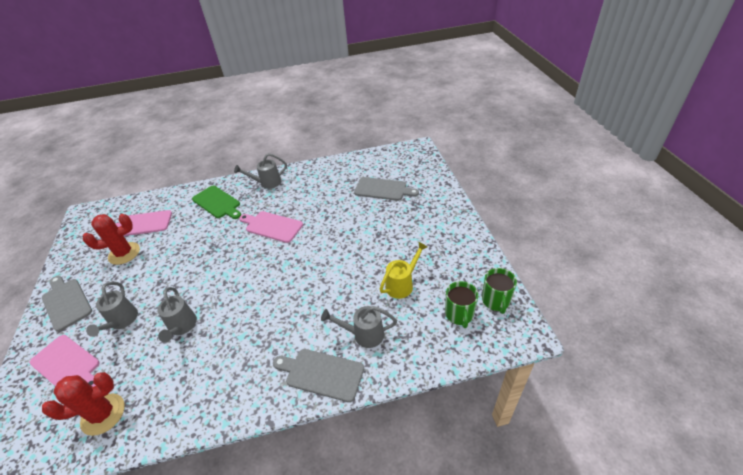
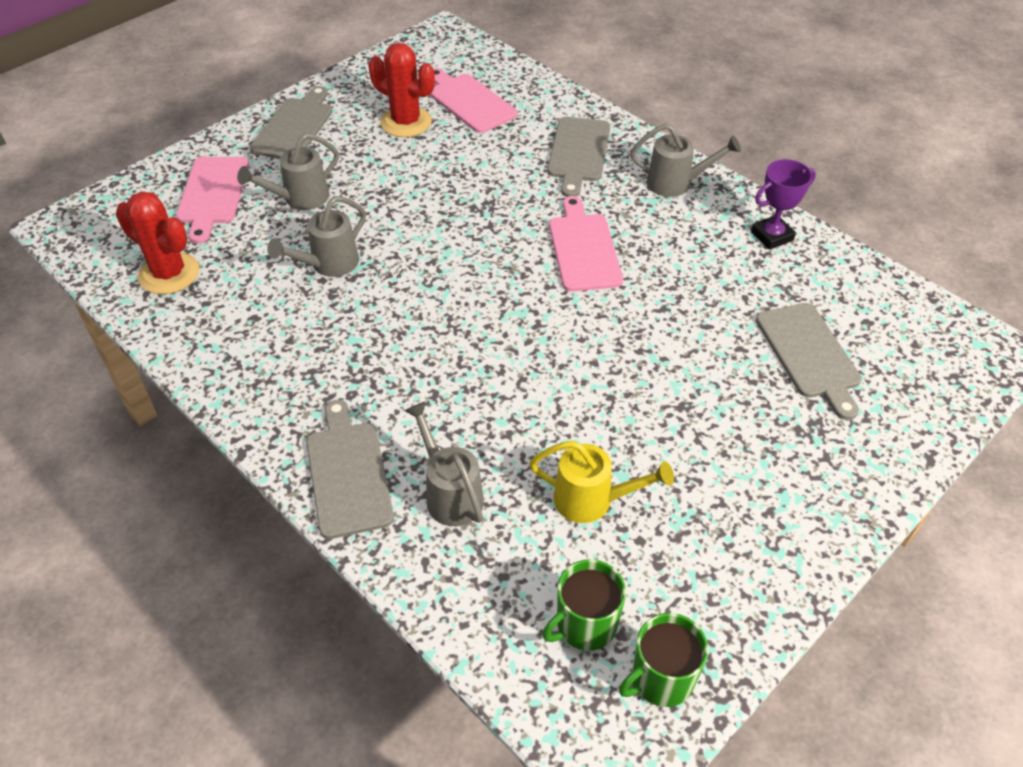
camera: 55 degrees right, 5 degrees up
green cutting board [192,186,241,219] -> grey cutting board [547,117,610,197]
grey watering can [234,153,287,189] -> grey watering can turned 150 degrees clockwise [630,124,741,197]
none -> purple trophy [751,159,816,250]

